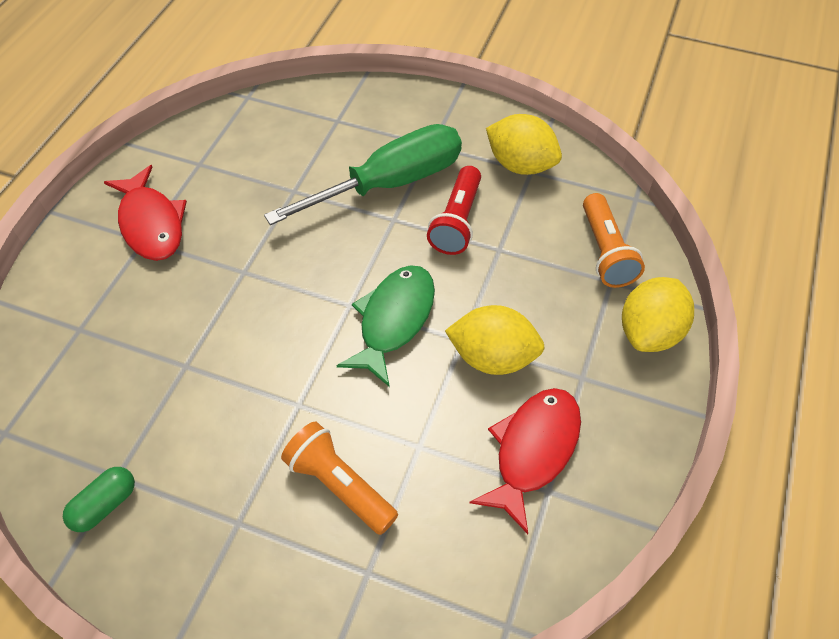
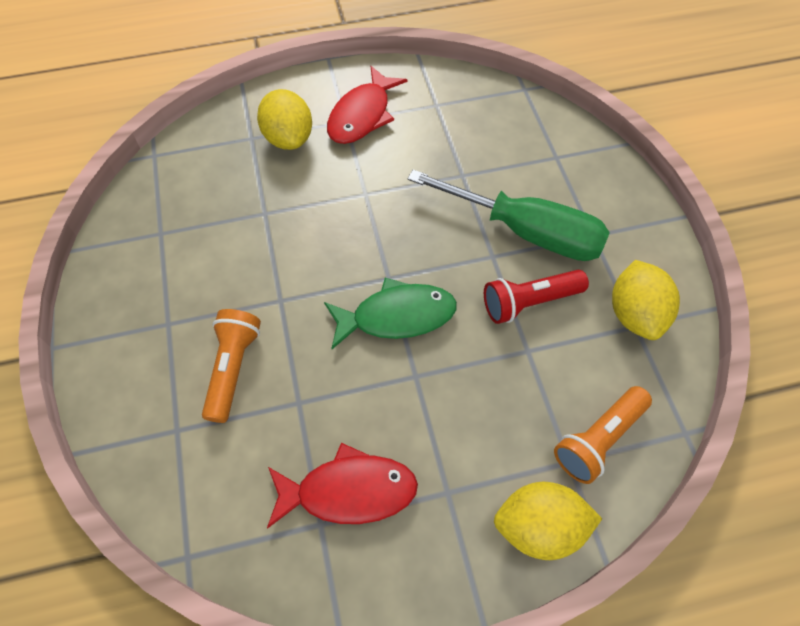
camera: 55 degrees right, 5 degrees up
green capsule [63,467,135,532] -> none
yellow lemon [445,305,545,375] -> yellow lemon moved to [257,89,312,150]

